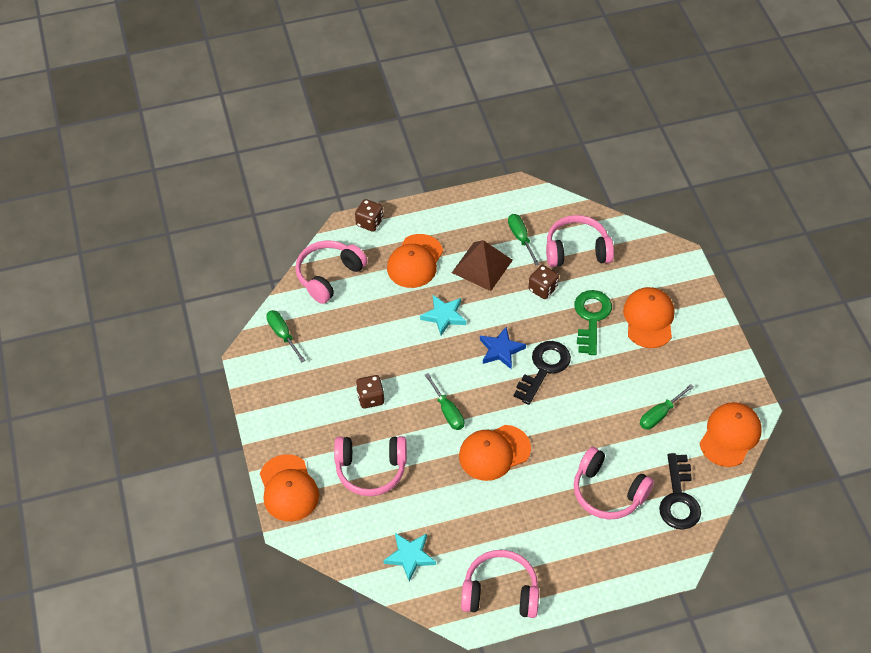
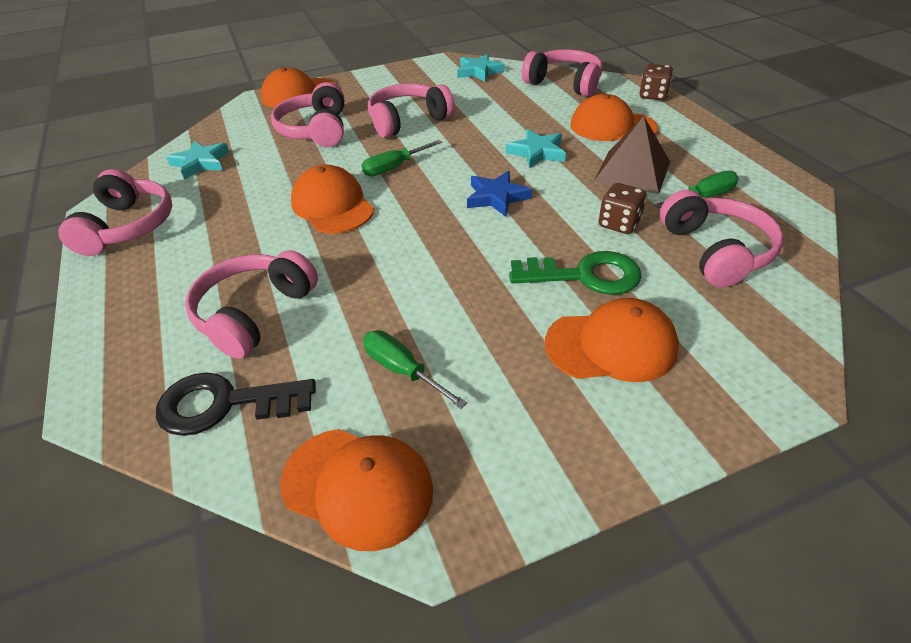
camera: 85 degrees right, 10 degrees down
green screwdriver [266,310,306,362] -> turquoise star [457,54,505,82]
brown dice [356,375,385,408] -> pink headphones [368,83,455,138]
black key [514,341,571,405] -> none

